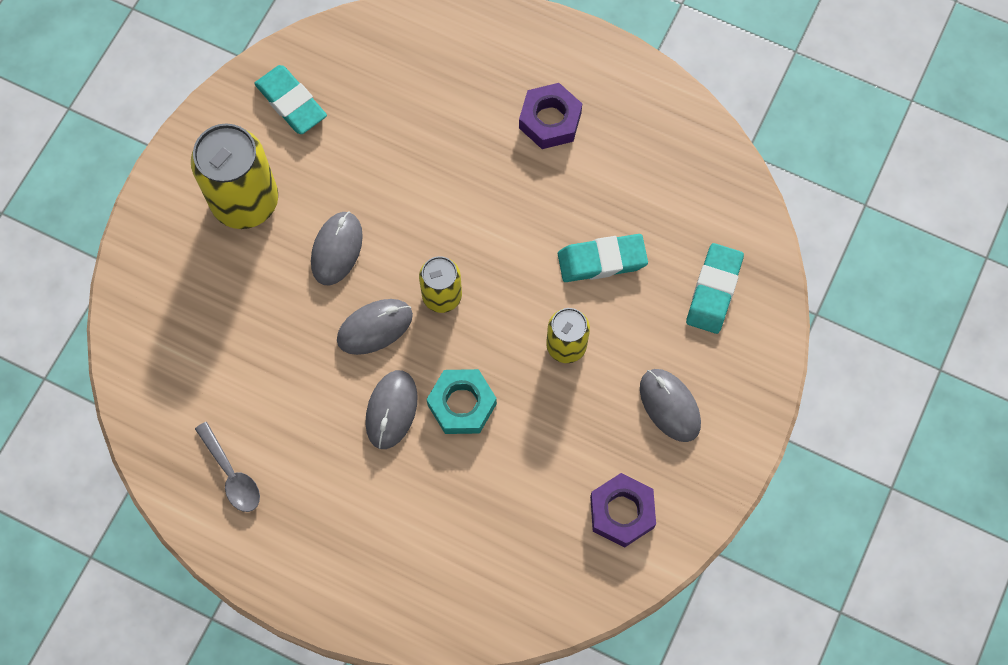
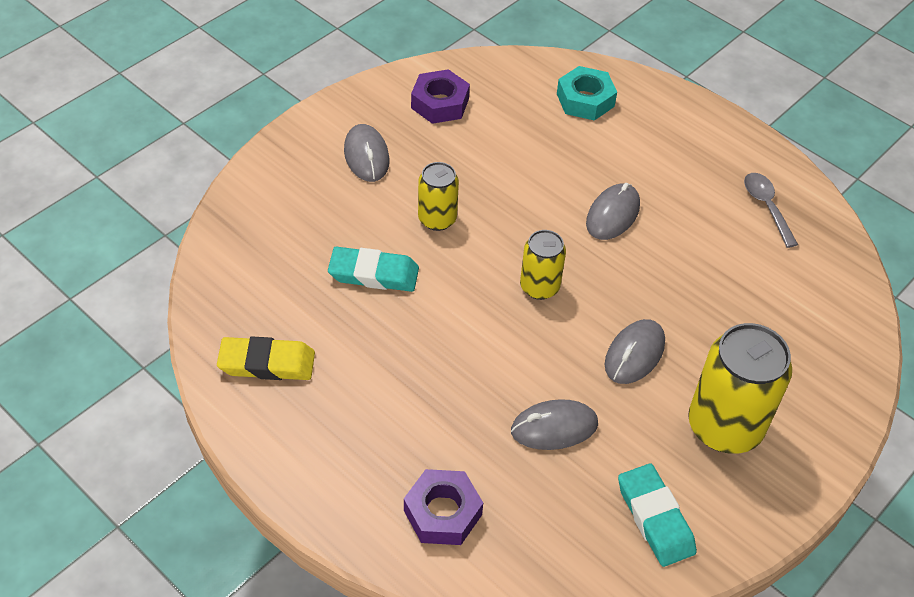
camera: 165 degrees left, 20 degrees down
grey mouse [337,299,413,355] -> grey mouse moved to [511,399,598,450]
turquoise nut [427,369,497,434] -> turquoise nut moved to [557,66,617,121]
purple nut [519,83,582,149] -> purple nut moved to [404,469,483,545]
turquoise eraser [686,243,744,334] -> none
none -> yellow eraser [217,336,315,380]

